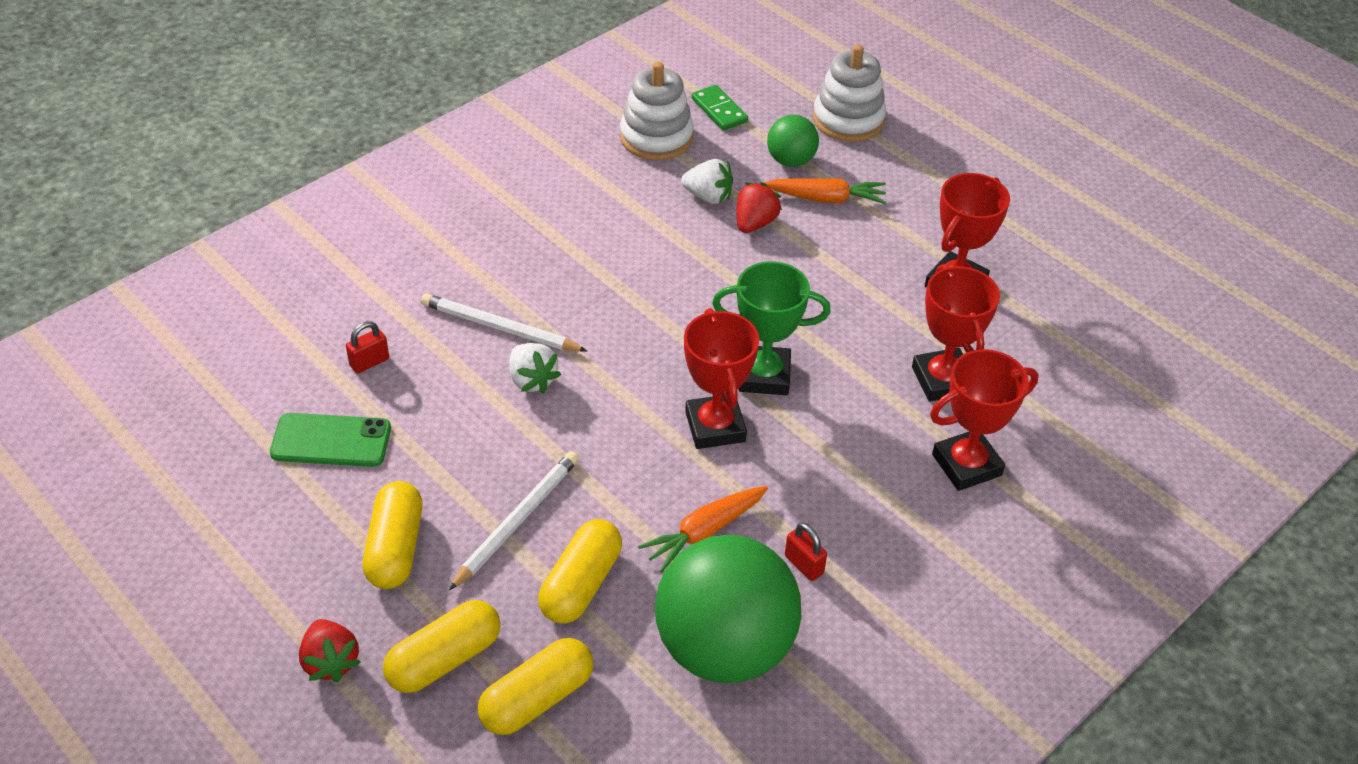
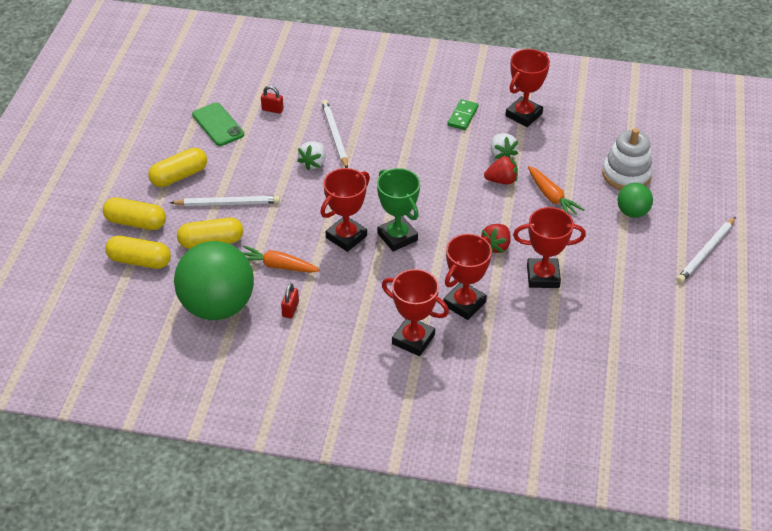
camera: 55 degrees right, 0 degrees up
red strawberry [299,619,361,682] -> red strawberry moved to [481,224,511,253]
white stacking toy [620,61,694,160] -> red trophy [505,49,550,127]
green domino [691,85,748,131] -> green domino moved to [447,99,479,130]
green ball [767,115,819,167] -> green ball moved to [617,183,653,218]
none -> white pencil [677,217,736,283]

